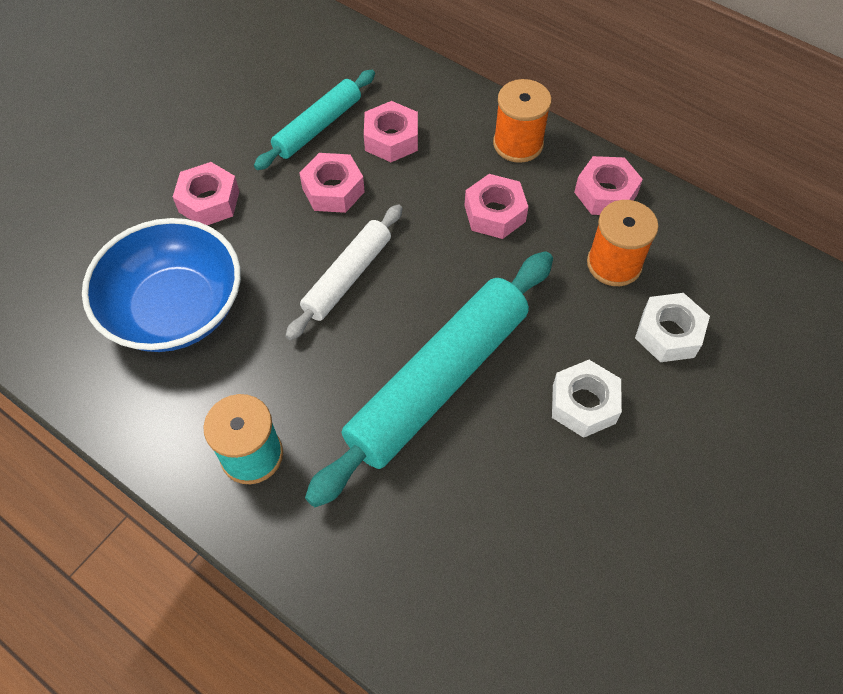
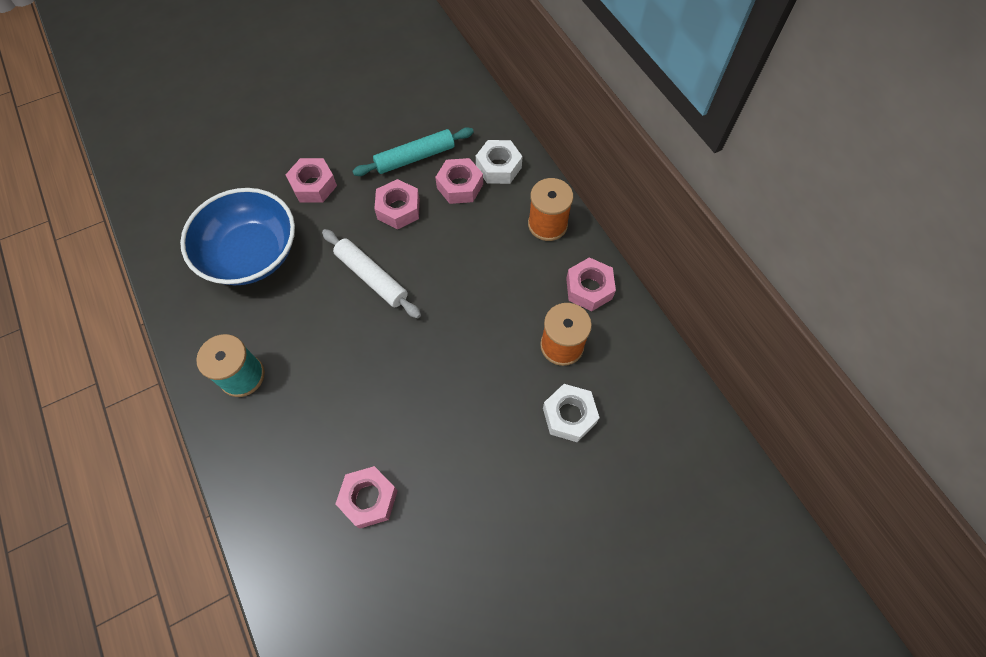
camera: 25 degrees right, 5 degrees up
white rolling pin [286,204,403,340] -> white rolling pin turned 75 degrees clockwise [322,229,421,318]
turquoise rolling pin [305,251,553,507] -> none
pink nut [464,174,528,239] -> pink nut moved to [335,466,398,528]
white nut [552,360,622,438] -> white nut moved to [476,140,523,184]

